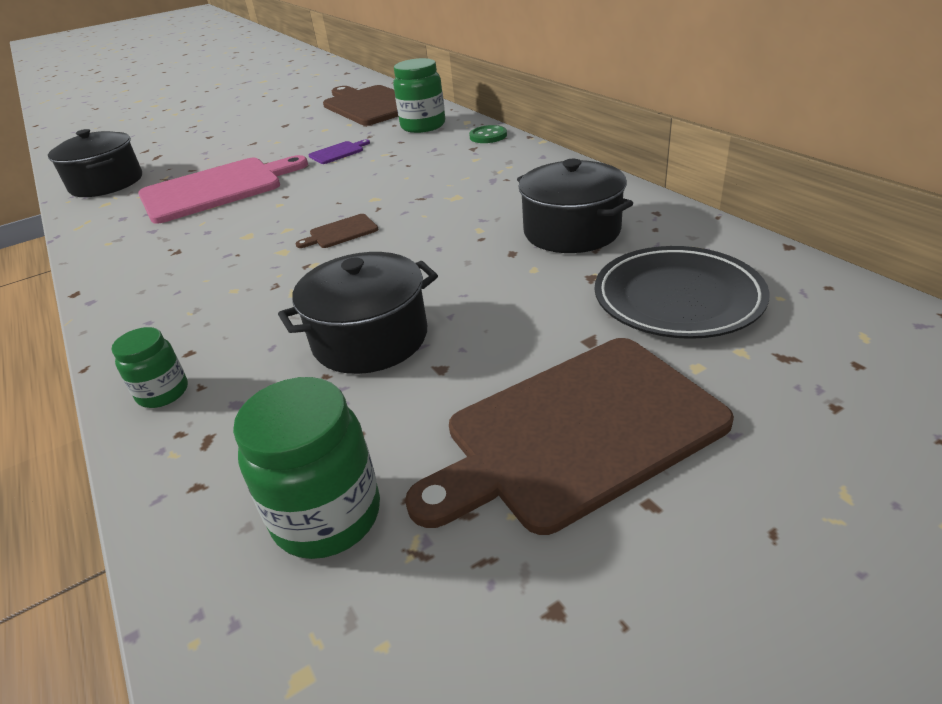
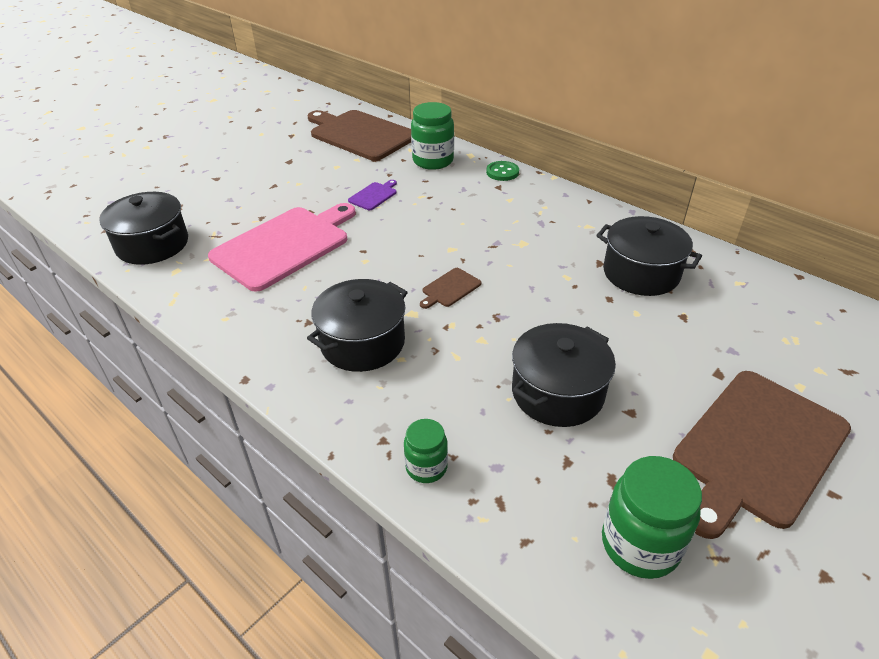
camera: 20 degrees left, 5 degrees up
black plate [595,246,770,339] -> none
none -> black pot [307,279,408,372]

